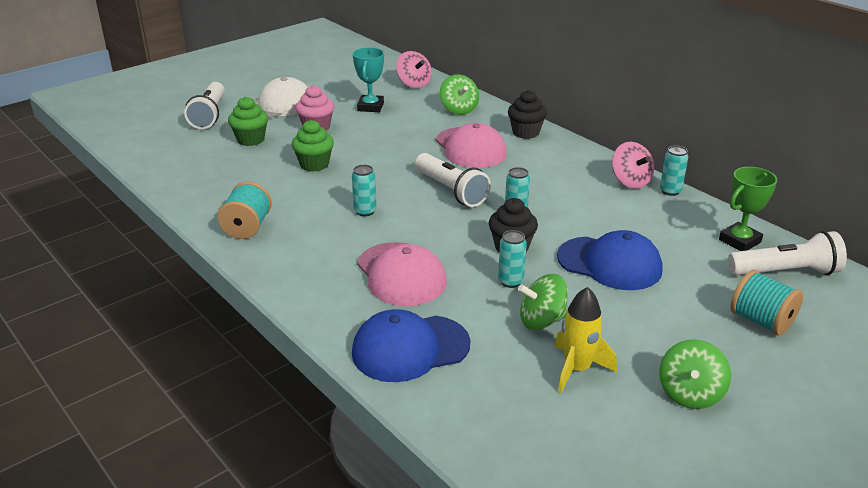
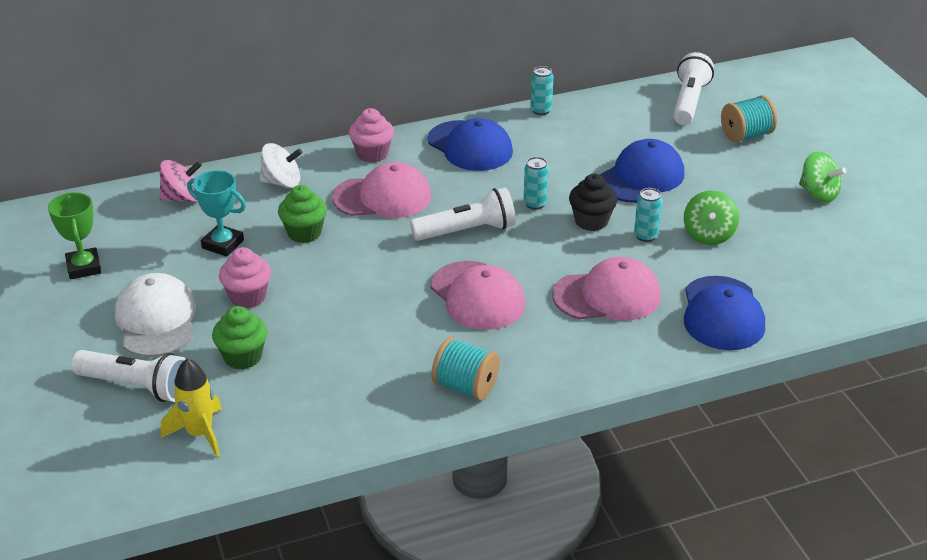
camera: 70 degrees left, 5 degrees up
green cupcake [292,120,334,172] -> green cupcake moved to [278,185,327,243]
turquoise can [352,165,377,216] -> pink cap [431,261,525,330]
green spinning top [440,75,479,115] -> white spinning top [260,143,303,188]
black cupcake [508,90,547,139] -> pink cupcake [349,108,394,163]
yellow rocket [554,287,617,393] -> yellow rocket moved to [161,359,222,457]
pink spinning top [612,142,654,189] -> none
green trophy [719,167,777,251] -> green trophy moved to [48,192,102,279]
none -> blue cap [427,118,513,171]

